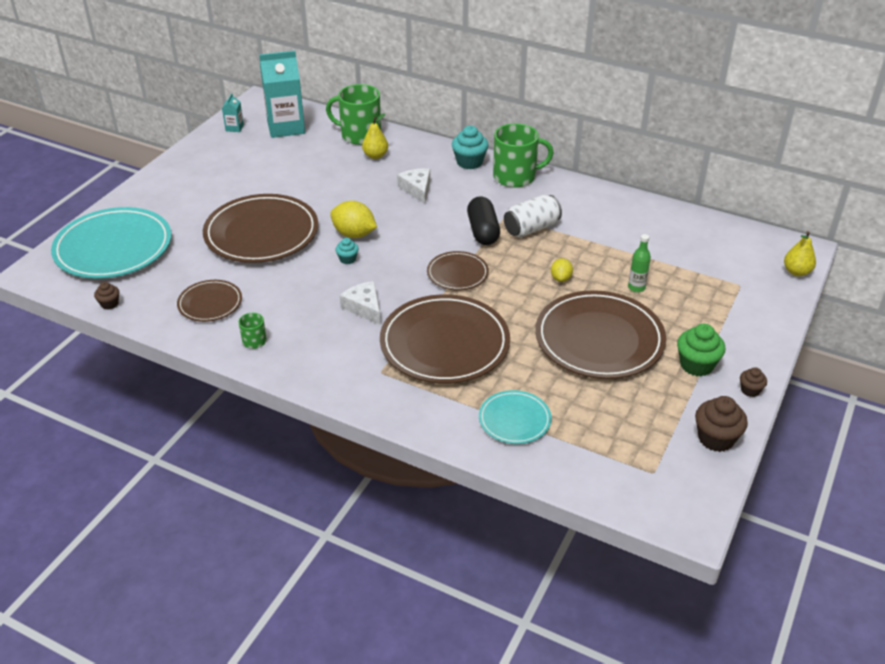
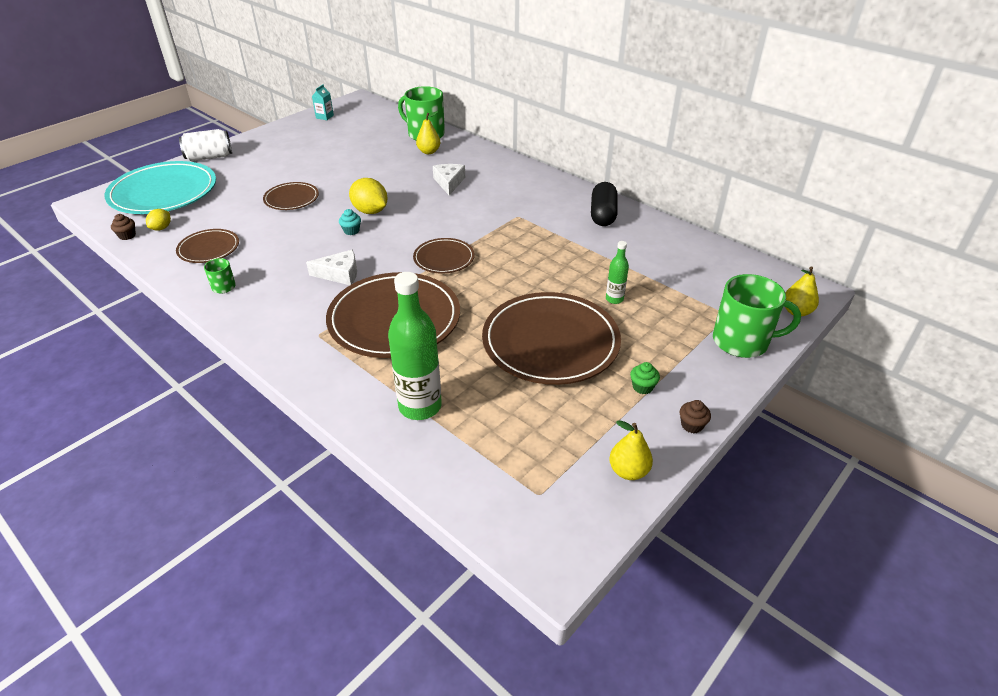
camera: 15 degrees right, 0 degrees up
brown plate [203,194,318,263] -> brown plate [263,182,319,210], size x0.52
turquoise carton [259,51,305,138] -> none
white cheese [340,281,380,325] -> white cheese turned 105 degrees clockwise [306,250,357,285]
turquoise cupcake [452,126,489,169] -> none
black capsule [467,196,500,245] -> black capsule moved to [591,182,618,226]
turquoise plate [479,390,552,444] -> green bottle [388,272,442,420]
green mug [493,123,554,187] -> green mug moved to [713,274,801,358]
white can [504,195,562,238] -> white can moved to [179,129,232,161]
yellow lemon [551,258,573,282] -> yellow lemon moved to [146,209,171,231]
green cupcake [677,324,725,376] -> green cupcake [630,362,660,394], size x0.56
brown cupcake [695,396,748,452] -> yellow pear [609,420,653,480]

